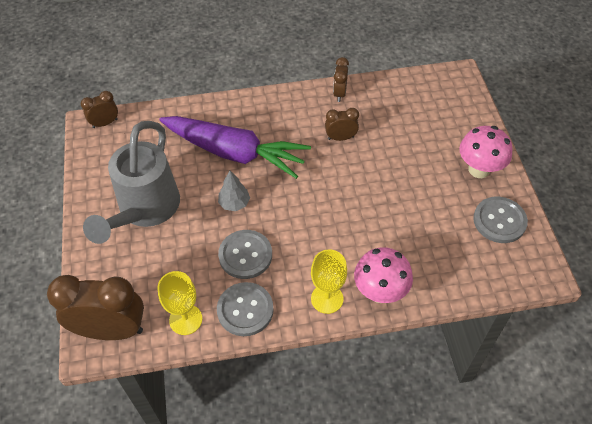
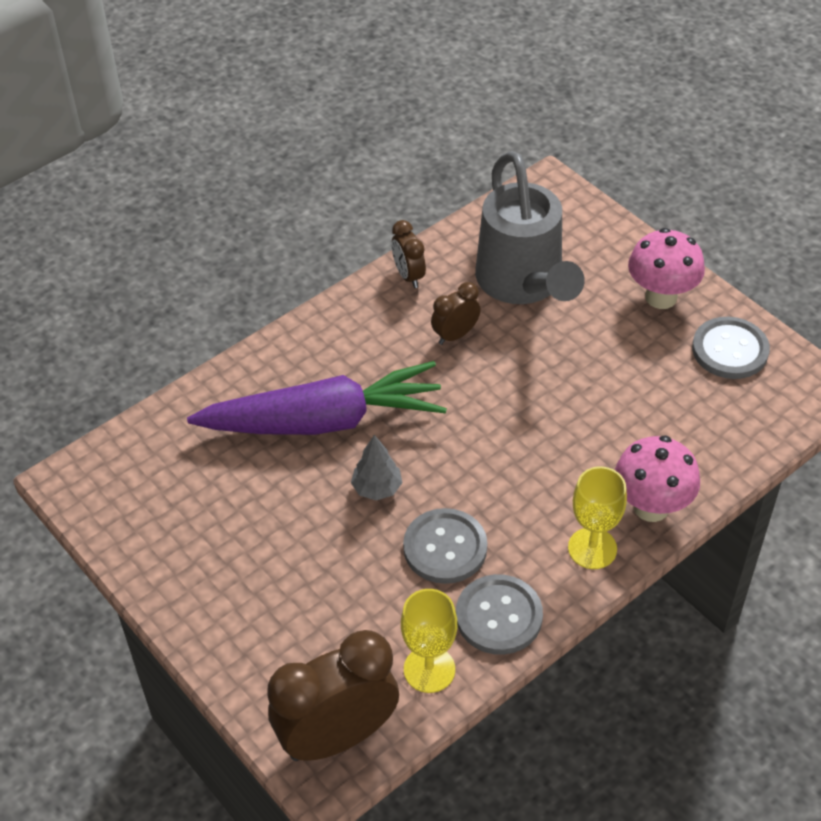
camera: 30 degrees left, 5 degrees down
brown clock [81,91,118,128] -> none
grey watering can [83,121,180,244] -> grey watering can moved to [475,151,585,304]

